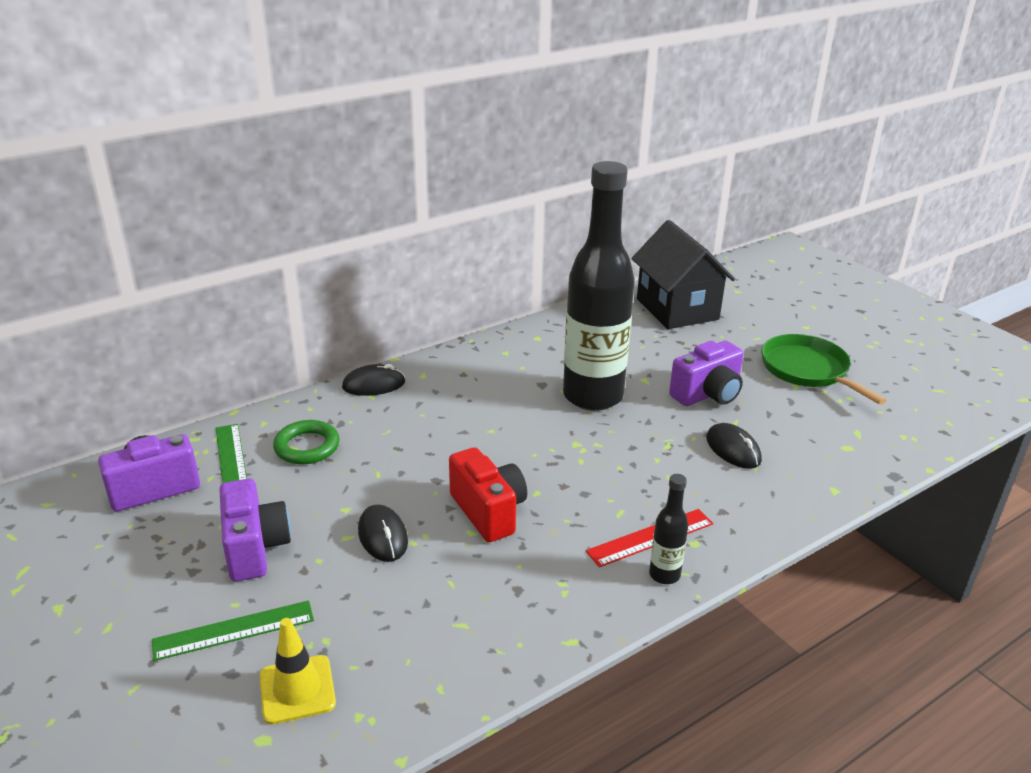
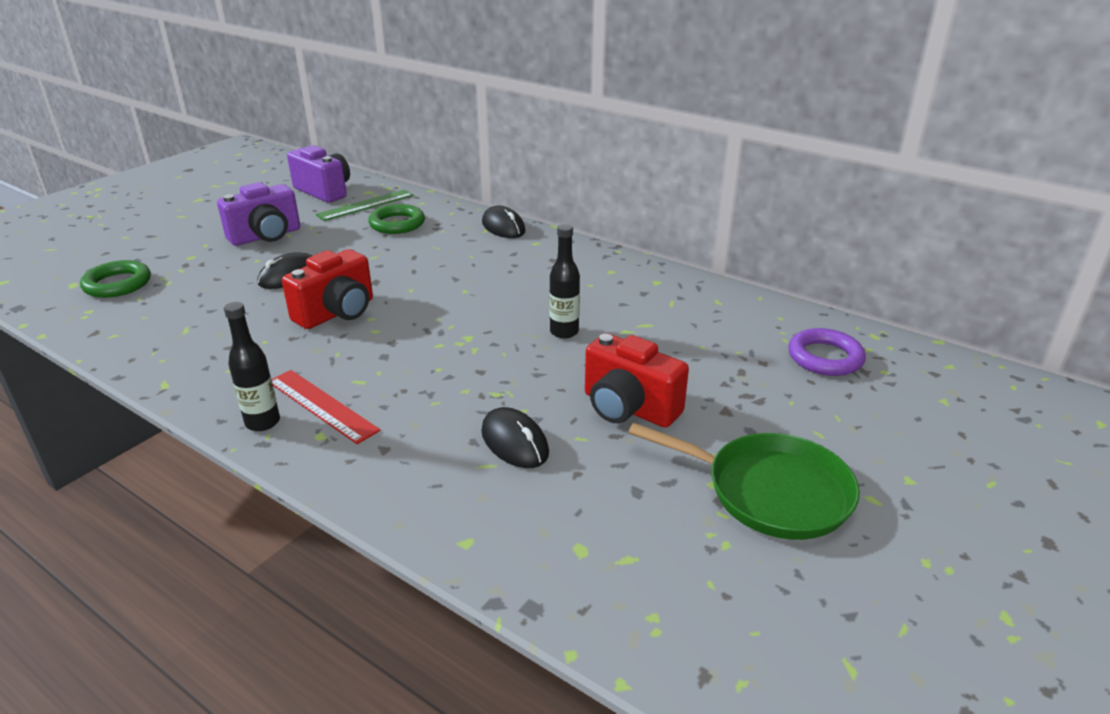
camera: 70 degrees right, 0 degrees up
green ruler [152,600,314,661] -> none
yellow traffic cone [259,618,336,725] -> green ring [80,260,151,298]
black bottle [563,161,635,411] -> black bottle [549,224,580,339], size x0.40
black house [631,220,735,329] -> purple ring [788,328,866,376]
purple camera [669,341,744,406] -> red camera [585,333,689,428]
black mouse [706,423,762,469] -> black mouse turned 75 degrees counterclockwise [481,407,549,468]
green pan [761,334,887,405] -> green pan turned 75 degrees clockwise [628,423,860,540]

